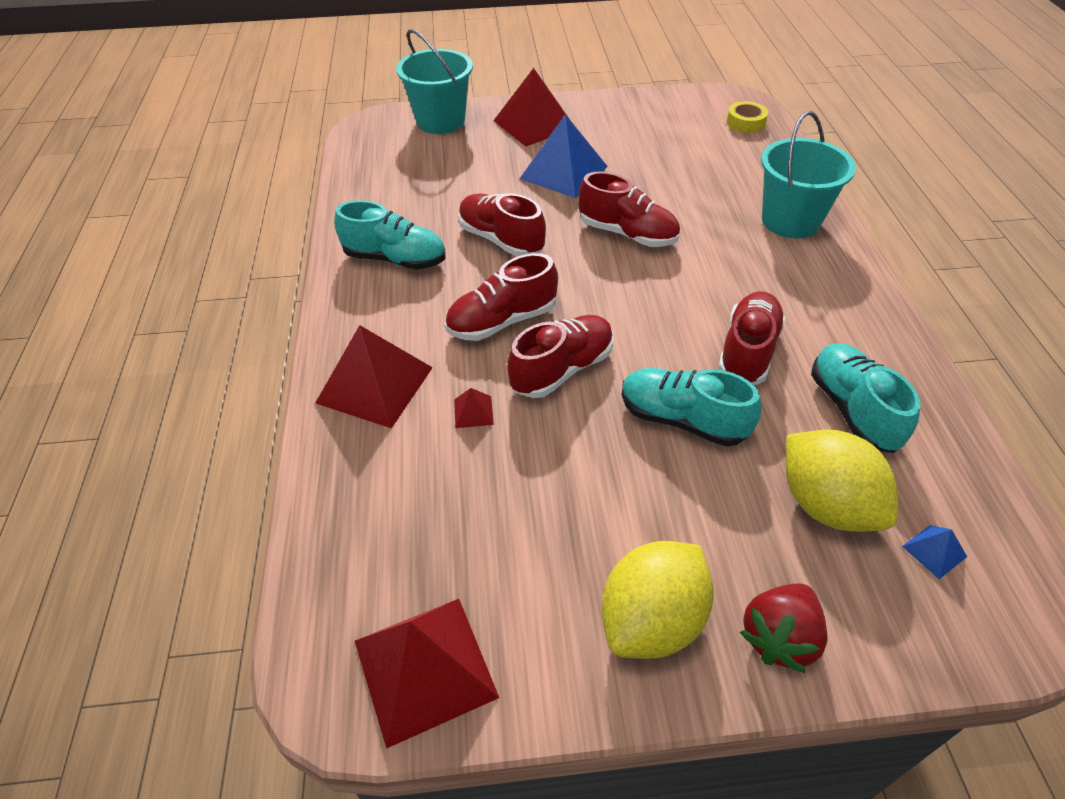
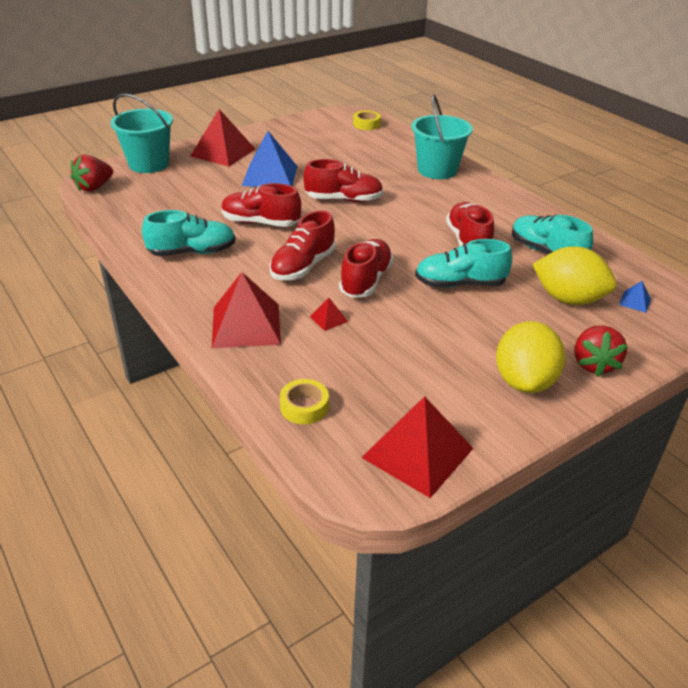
camera: 30 degrees left, 10 degrees down
none -> red strawberry [70,154,113,192]
none -> yellow tape [280,379,329,424]

